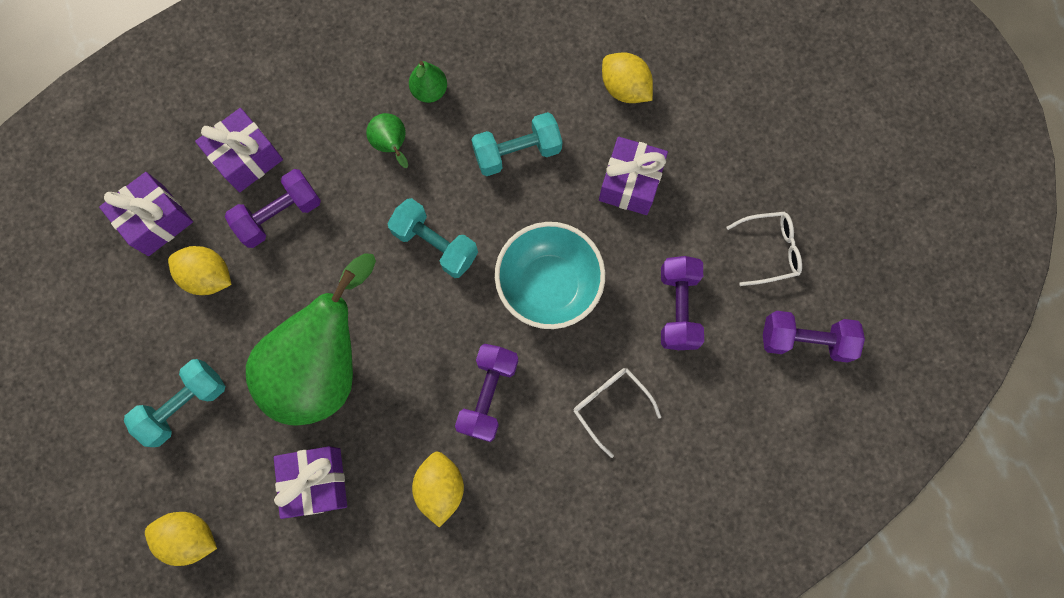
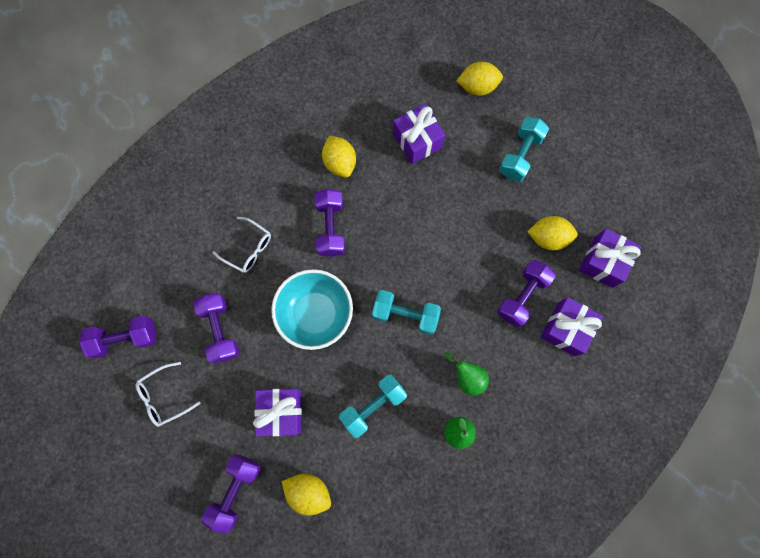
camera: 160 degrees right, 0 degrees up
green pear [246,253,376,426] -> none
none -> purple dumbbell [201,455,261,534]

